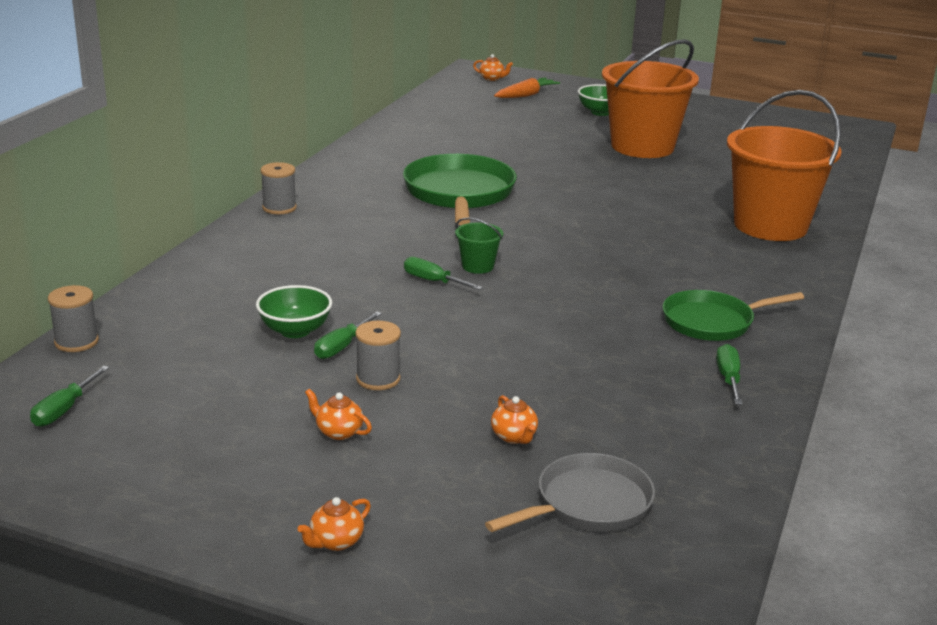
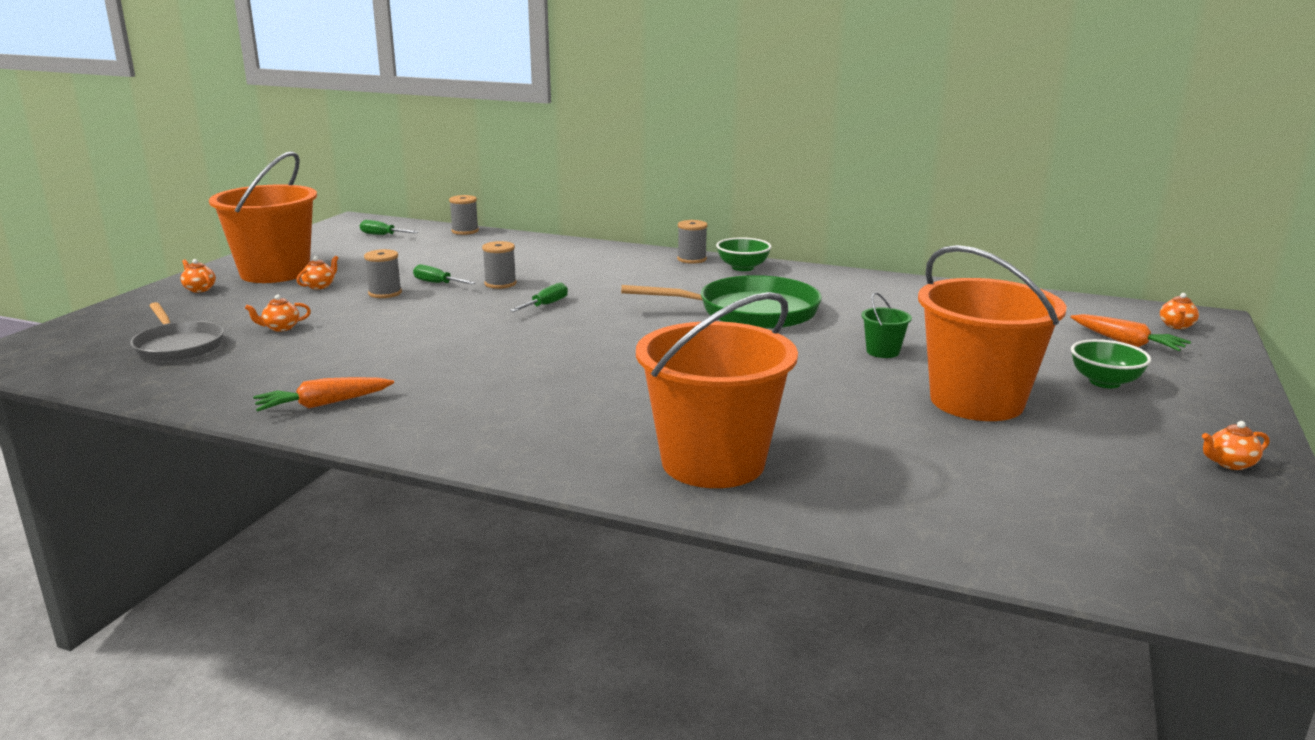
camera: 90 degrees right, 5 degrees down
green bowl [256,285,332,338] -> green bowl moved to [716,237,771,271]
green bucket [455,218,503,274] -> green bucket moved to [861,292,912,358]
green pan [663,290,804,341] -> none
green screwdriver [716,344,742,405] -> orange carrot [253,377,394,412]
none -> orange bucket [209,151,317,283]
none -> grey spool [482,241,517,289]
none -> orange teapot [1202,421,1269,470]

